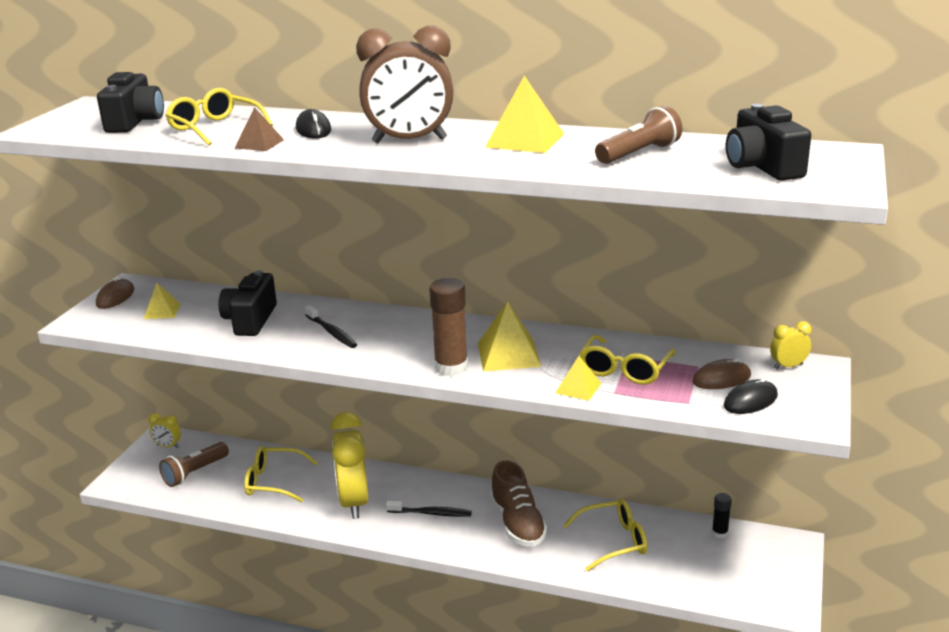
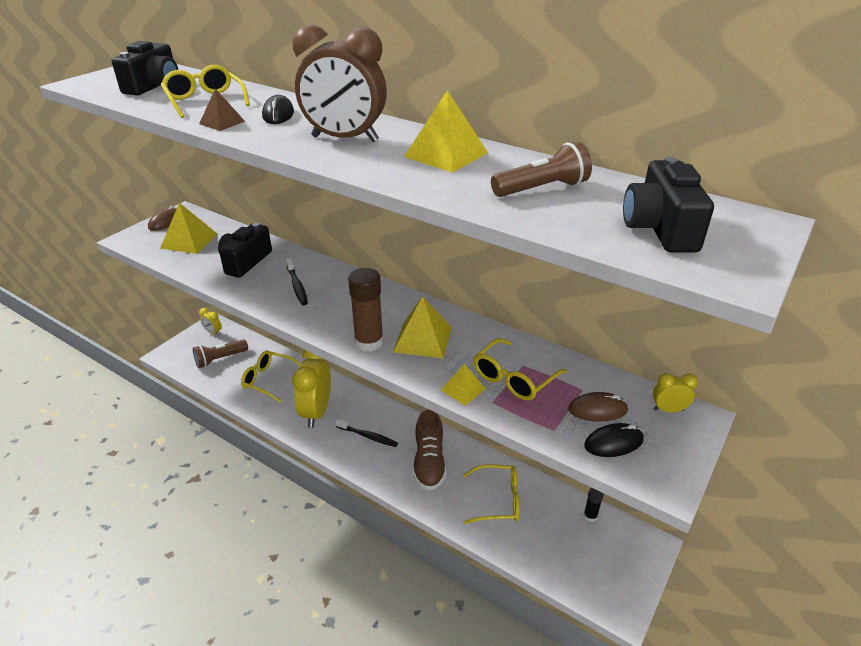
camera: 15 degrees right, 10 degrees up
yellow pyramid [144,283,181,319] -> yellow pyramid [160,203,217,254], size x1.70

